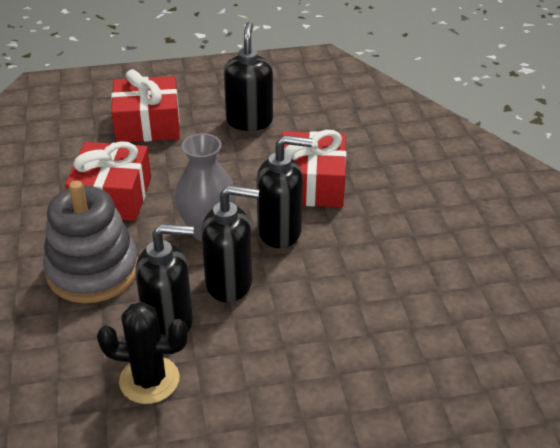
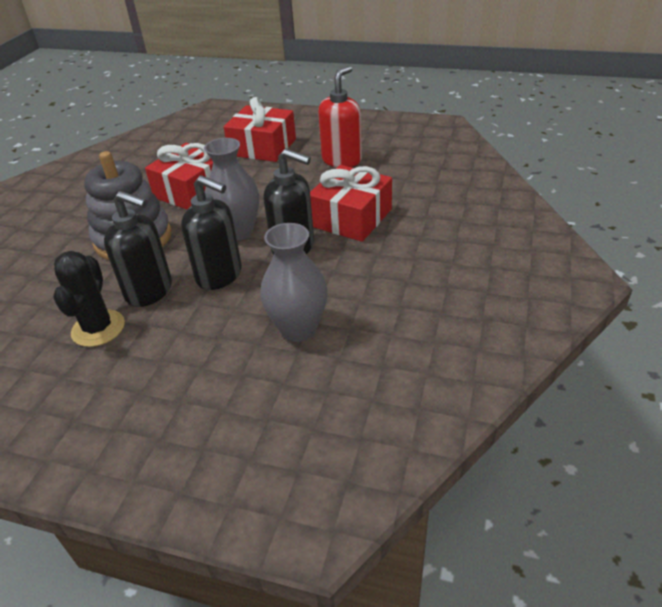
camera: 30 degrees right, 0 degrees up
black cactus [97,302,188,404] -> black cactus turned 60 degrees clockwise [53,251,125,347]
black soap dispenser [224,22,273,131] -> red soap dispenser [318,66,362,167]
none -> grey vase [260,223,328,342]

